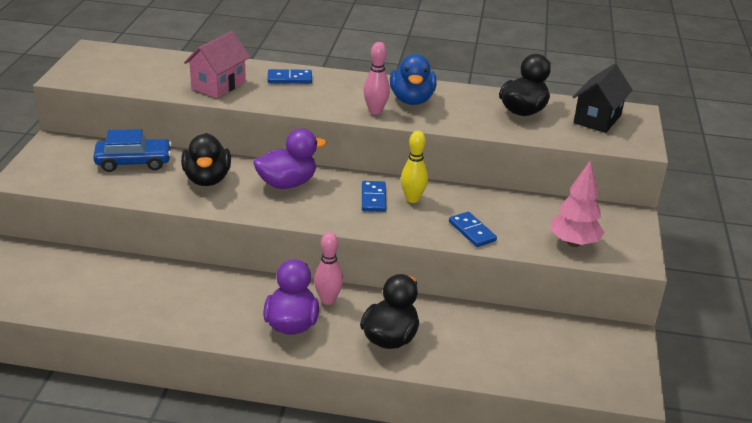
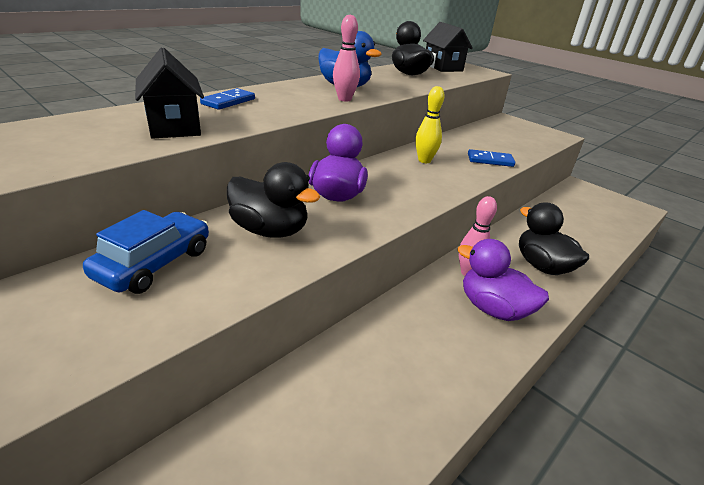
camera: 55 degrees left, 0 degrees up
pink house [184,31,250,98] -> black house [135,48,204,139]
blue domino [362,181,386,212] -> none
pink tree [550,160,605,247] -> none

